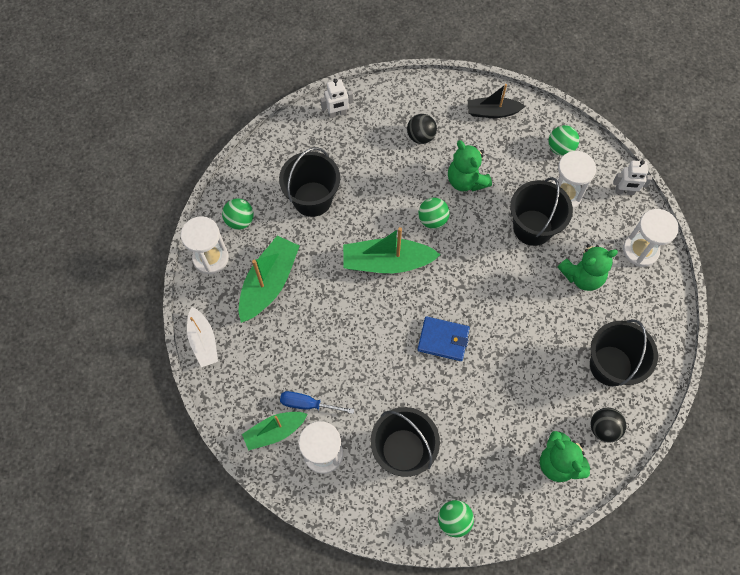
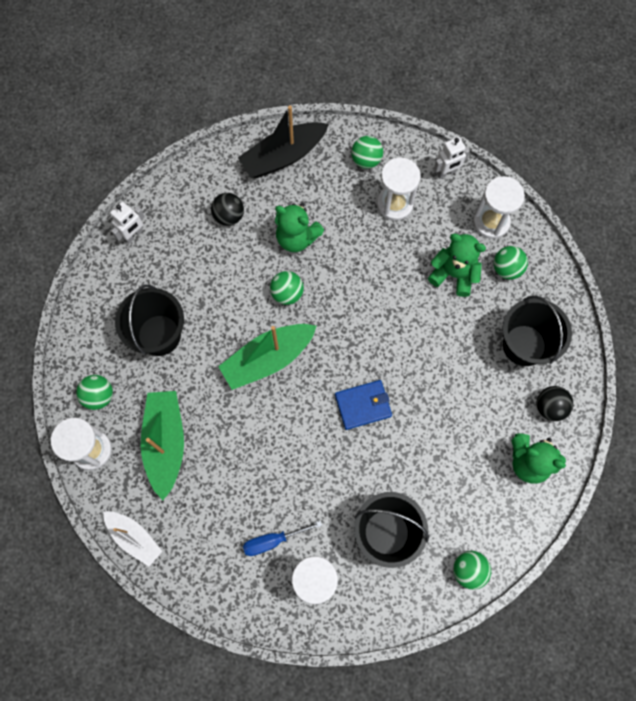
camera: 30 degrees left, 5 degrees up
green boat [242,412,307,451] -> none
black boat [468,84,526,118] -> black boat [238,106,329,178], size x1.55
black bucket [510,177,573,246] -> none
green teddy bear [558,244,618,291] -> green teddy bear turned 105 degrees counterclockwise [428,234,486,297]
none -> green ball [494,246,528,280]

